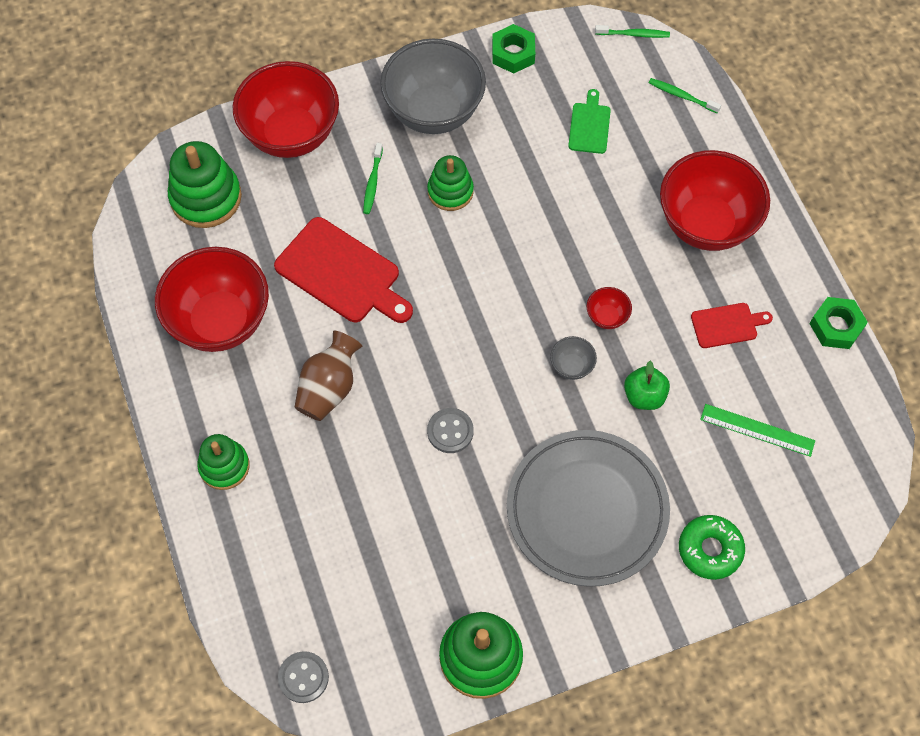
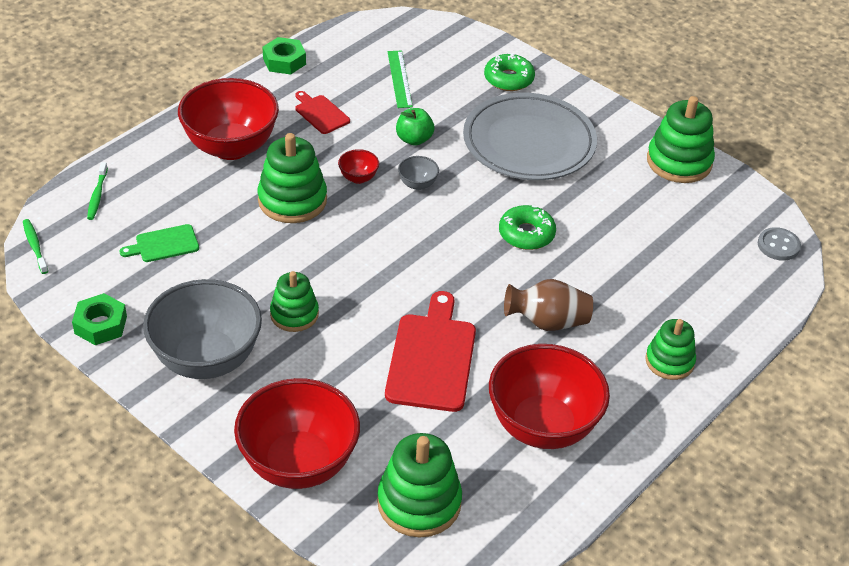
camera: 120 degrees left, 20 degrees down
green toothbrush [363,143,383,214] -> none
grey button [427,408,474,453] -> green donut [499,205,556,250]
none -> green stacking toy [257,133,327,223]

